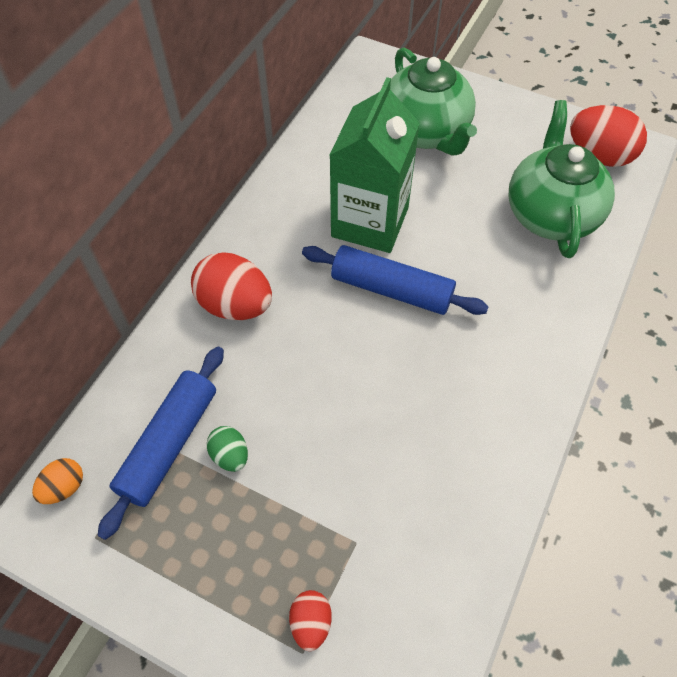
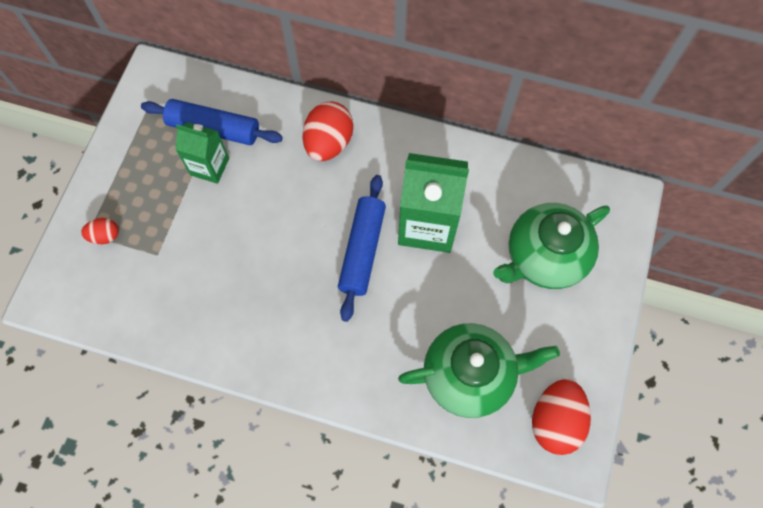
camera: 80 degrees right, 10 degrees up
orange egg [32,458,83,504] -> none
green egg [207,426,248,472] -> green carton [175,122,229,184]

